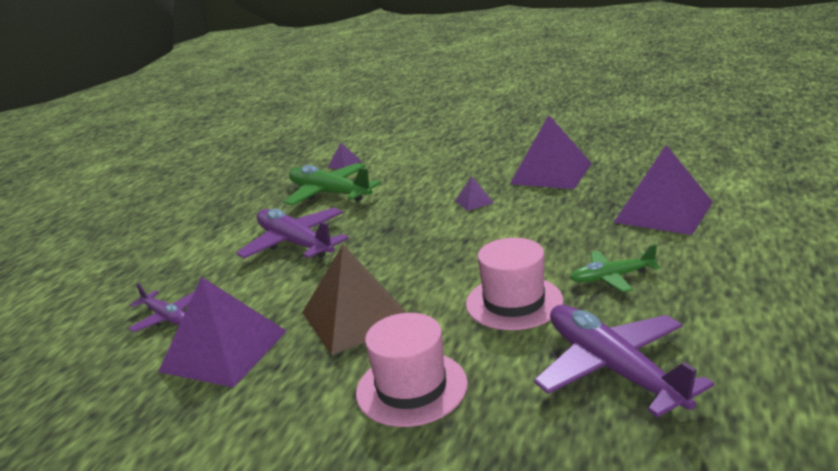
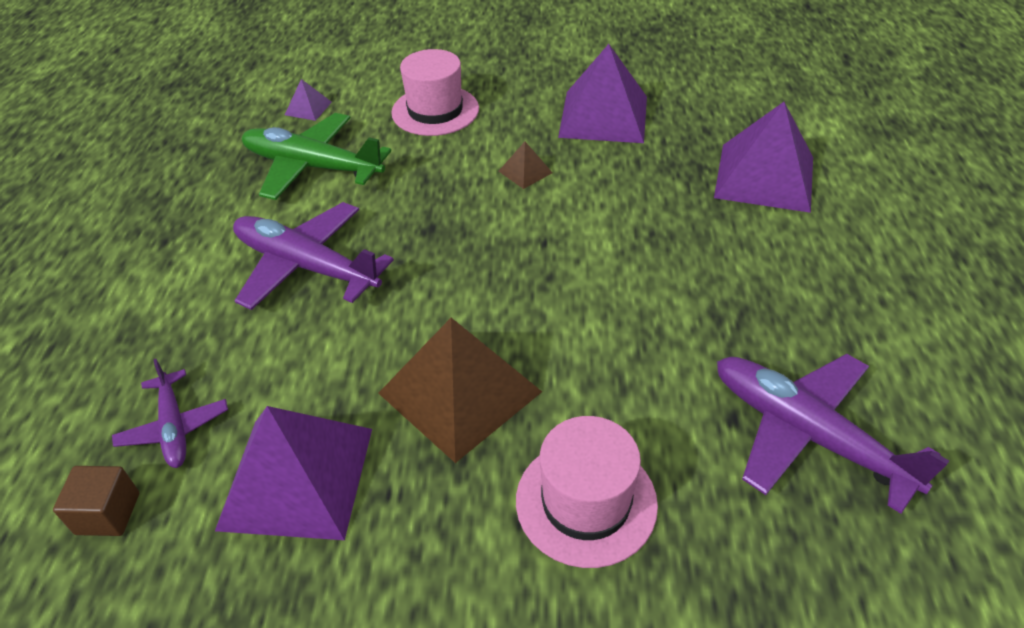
camera: 20 degrees left, 20 degrees up
purple plane [128,283,195,332] -> purple plane turned 45 degrees clockwise [112,359,228,468]
purple pyramid [455,176,494,211] -> brown pyramid [499,142,553,189]
pink hat [466,238,564,330] -> pink hat moved to [391,49,479,136]
green plane [570,244,660,292] -> none
none -> brown cube [53,466,139,536]

